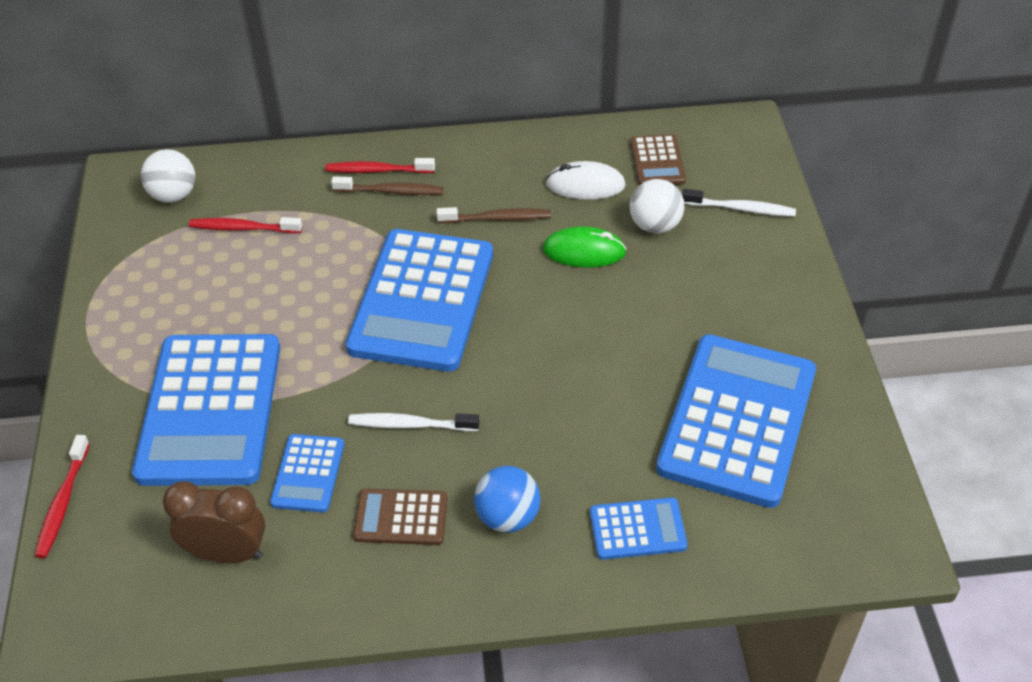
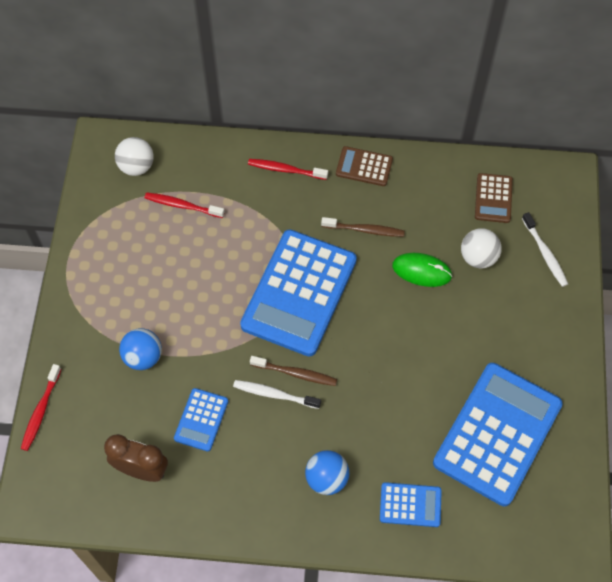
camera: 10 degrees right, 15 degrees up
blue calculator [132,334,280,486] -> blue ball [119,328,162,370]
brown toothbrush [331,176,444,195] -> brown toothbrush moved to [250,356,337,386]
brown calculator [353,488,448,545] -> brown calculator moved to [336,146,393,186]
white mouse [546,161,626,200] -> none
white toothbrush [682,189,796,217] -> white toothbrush turned 45 degrees clockwise [522,212,568,287]

